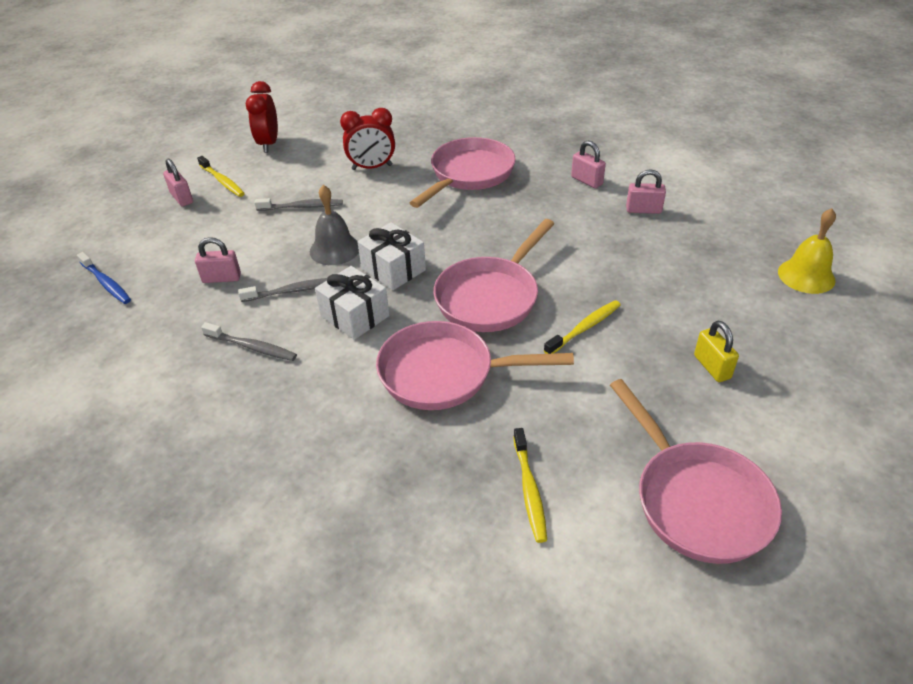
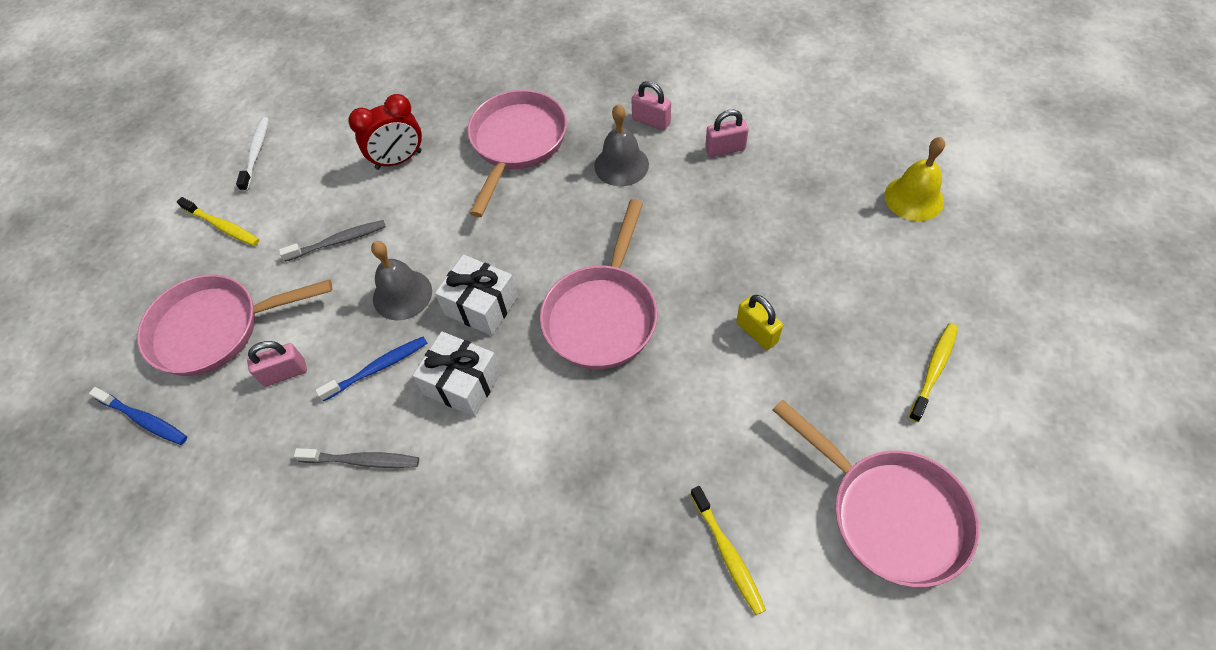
camera: 15 degrees left, 15 degrees up
pink padlock [163,158,193,207] -> none
grey toothbrush [238,278,327,302] -> blue toothbrush [315,336,427,401]
red clock [246,81,278,153] -> white toothbrush [236,117,269,192]
pink pan [376,321,574,410] -> pink pan moved to [137,274,332,376]
yellow toothbrush [544,300,621,354] -> yellow toothbrush moved to [909,323,958,422]
yellow padlock [694,321,739,382] -> yellow padlock moved to [736,295,783,350]
none -> grey bell [594,104,649,186]

